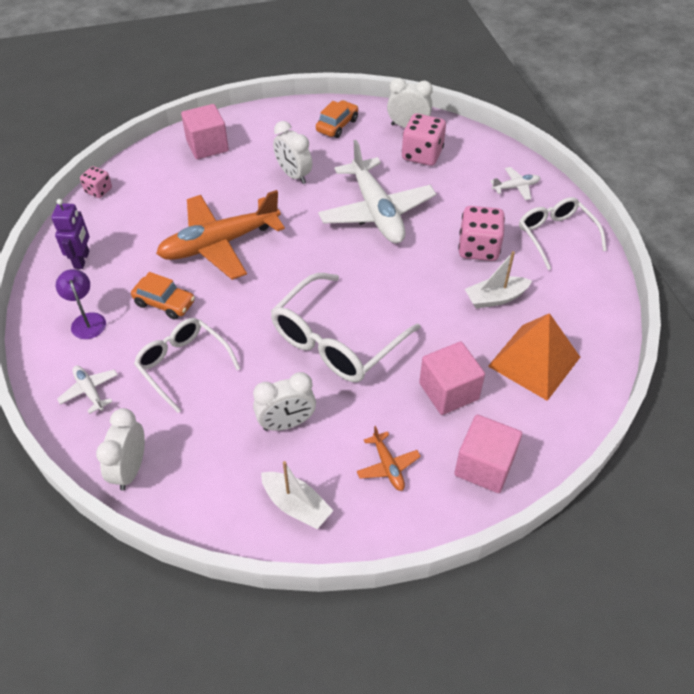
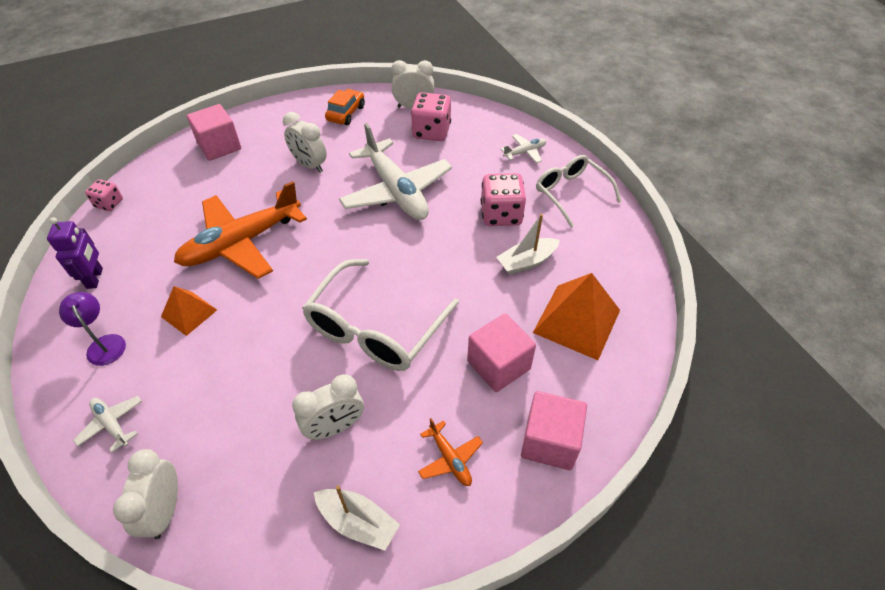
camera: 10 degrees left, 0 degrees up
orange car [131,272,195,320] -> orange pyramid [161,286,217,336]
white glasses [134,318,241,413] -> none

